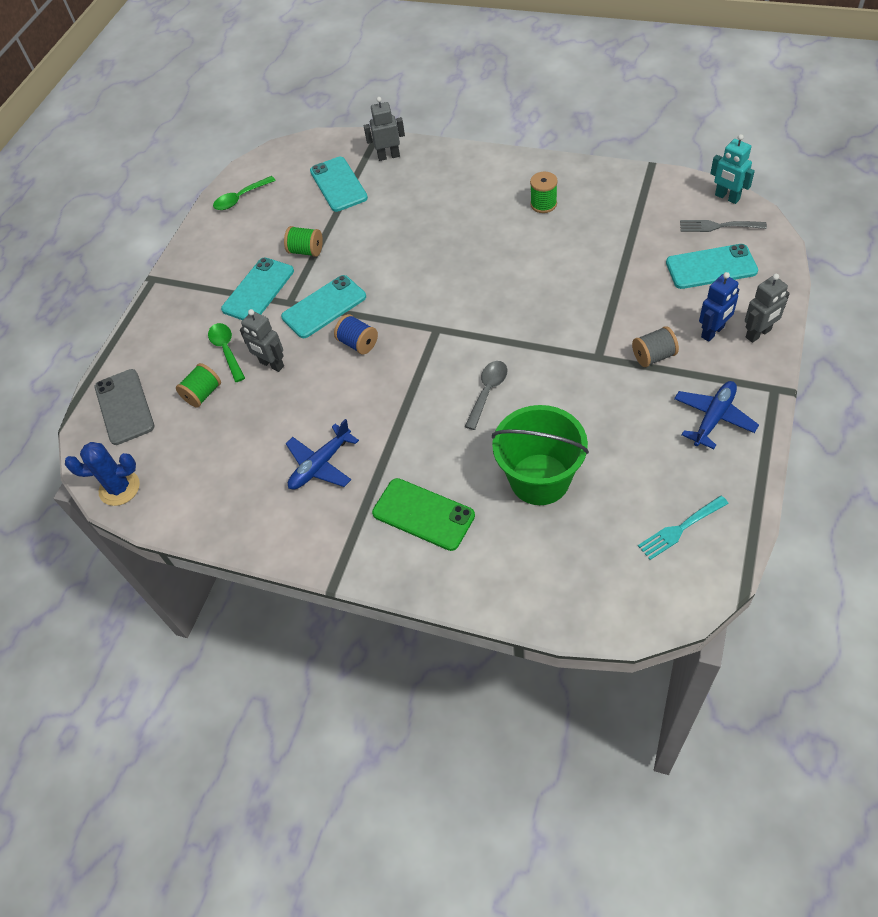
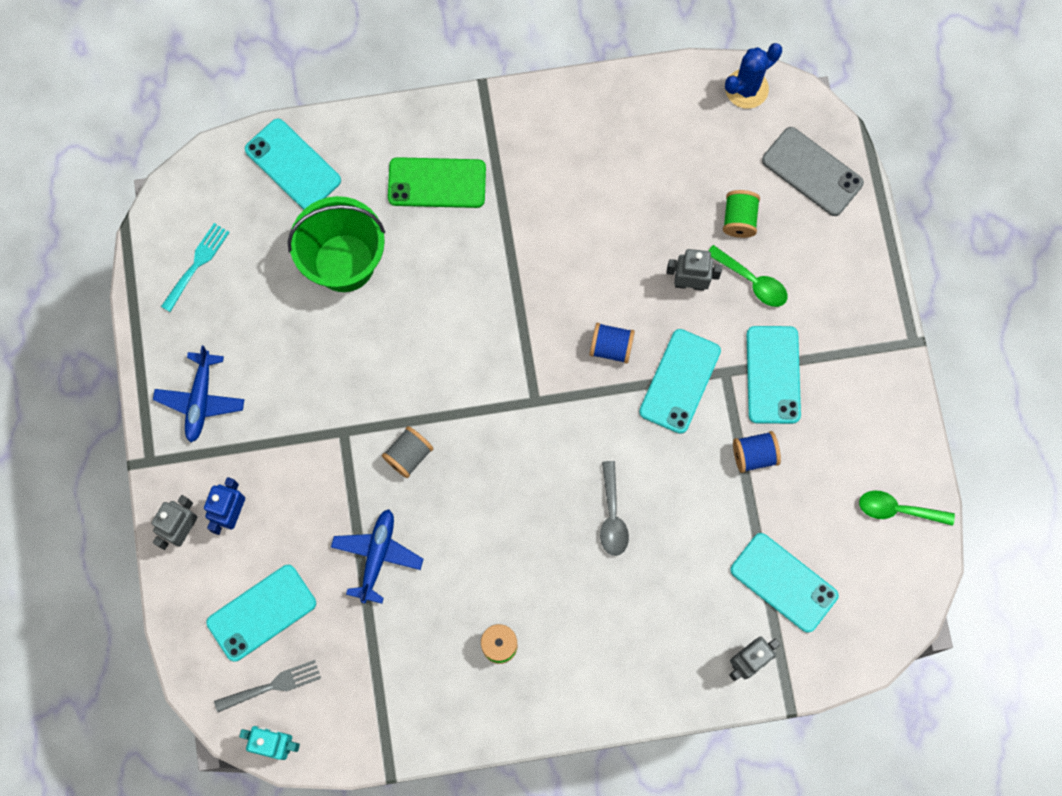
camera: 145 degrees right, 20 degrees up
green spoon [213,176,276,210] -> green spoon turned 105 degrees counterclockwise [859,490,955,526]
green spool [284,226,323,257] -> blue spool [733,431,781,473]
blue plane [285,419,359,490] -> blue plane moved to [331,509,423,604]
grey spoon [465,361,507,430] -> grey spoon moved to [600,461,629,556]
grey spool [632,326,679,367] -> grey spool moved to [382,426,433,478]
none -> turquoise phone [245,119,341,210]

